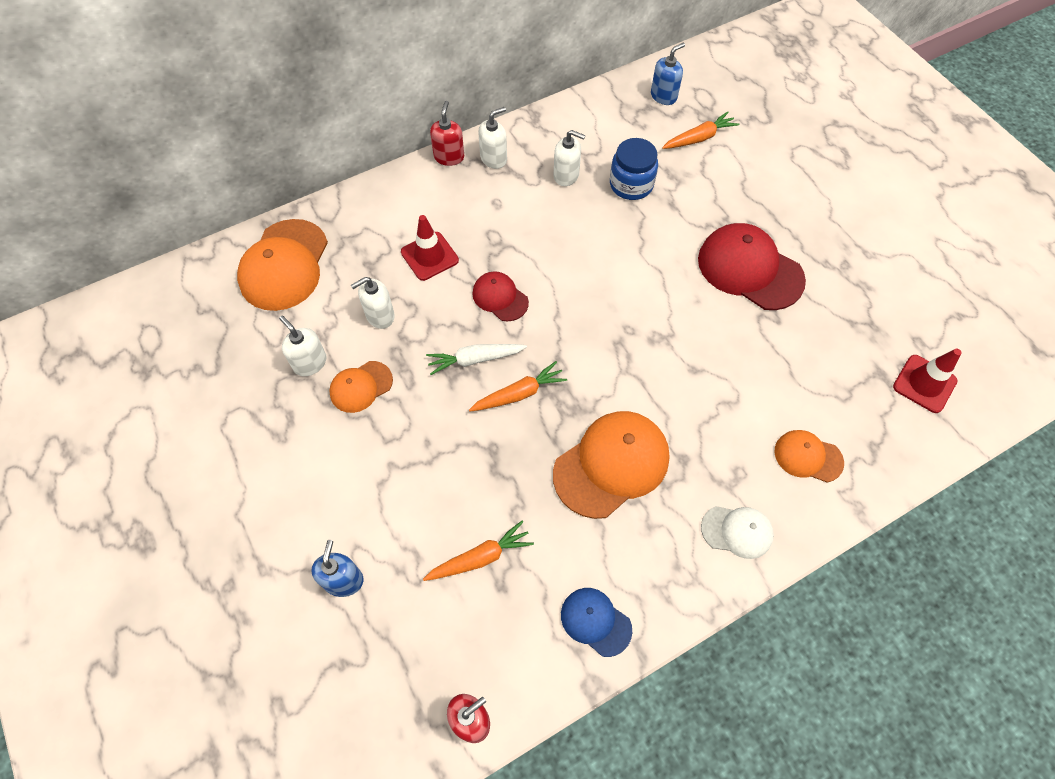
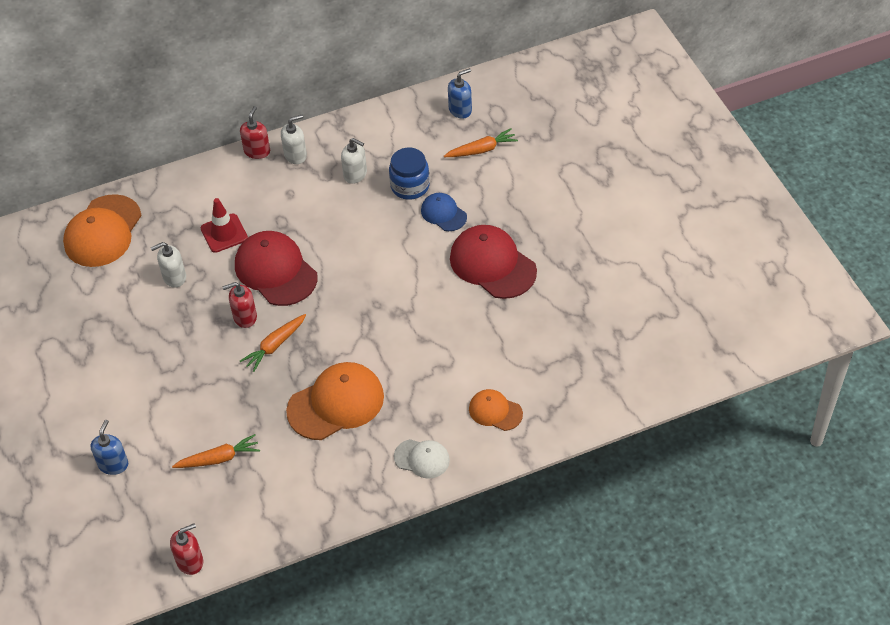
camera: 10 degrees right, 10 degrees down
white soap dispenser [279,316,326,376] -> none
orange cap [329,361,393,413] -> none
white carrot [426,344,527,375] -> red soap dispenser [222,282,257,328]
orange carrot [469,361,567,412] -> orange carrot turned 150 degrees clockwise [240,314,306,372]
red cap [472,271,529,321] -> red cap [235,231,317,306], size x1.83
blue cap [561,588,632,657] -> blue cap moved to [421,193,467,231]
red traffic cone [893,349,962,413] -> none

